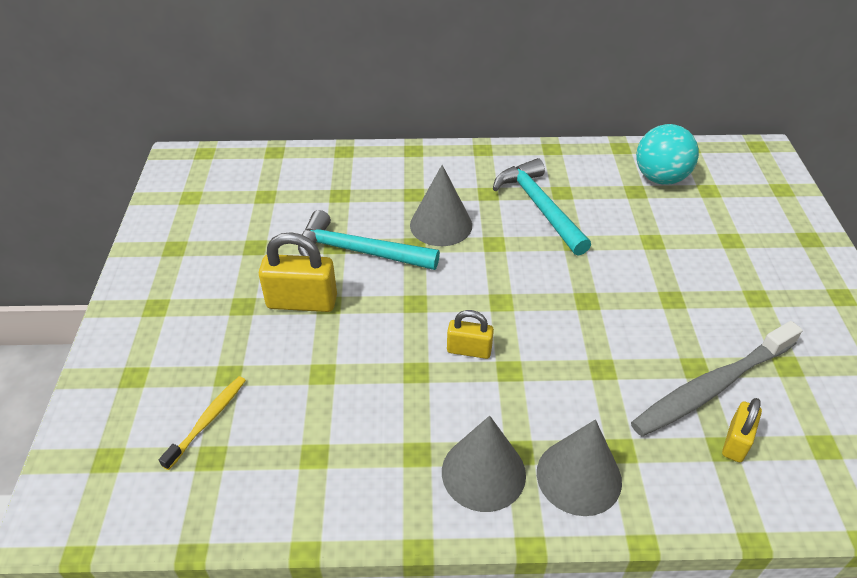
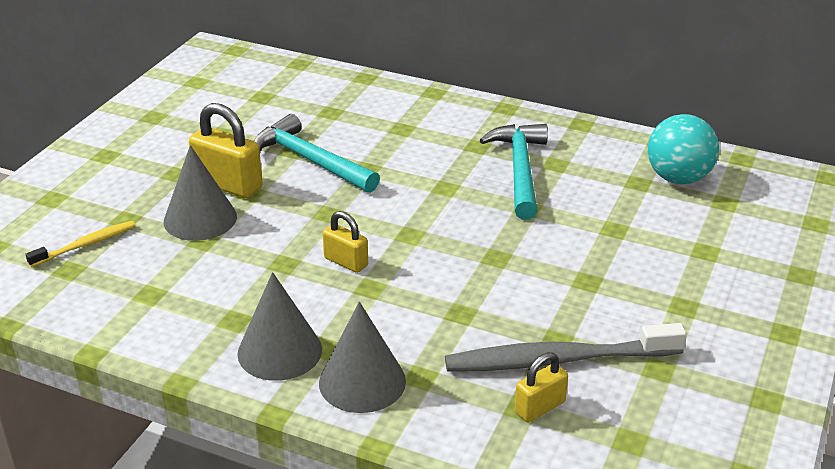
camera: 25 degrees right, 10 degrees down
grey cone [410,165,472,246] -> grey cone moved to [164,145,237,241]

